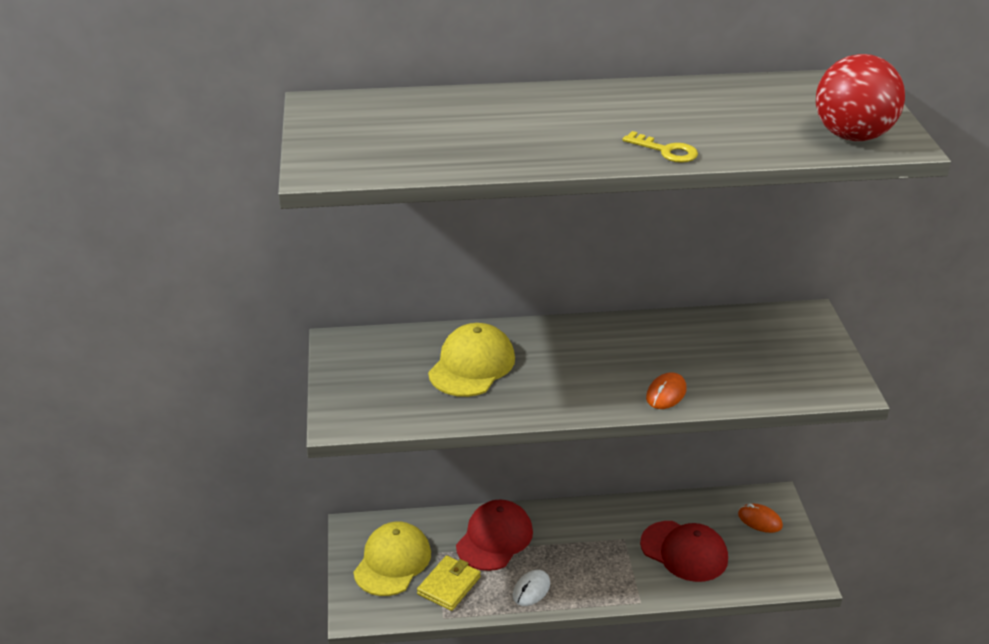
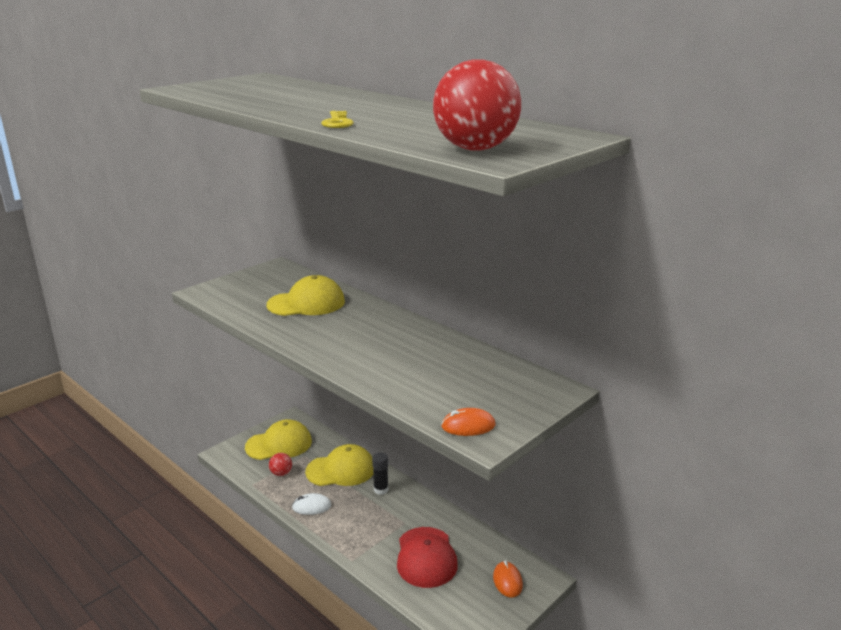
camera: 50 degrees right, 10 degrees down
yellow wallet [417,556,481,611] -> red ball [269,453,292,476]
red cap [456,499,533,571] -> yellow cap [305,444,373,486]
orange mouse [646,372,686,409] -> orange mouse moved to [441,408,495,436]
none -> black glue stick [372,452,388,495]

